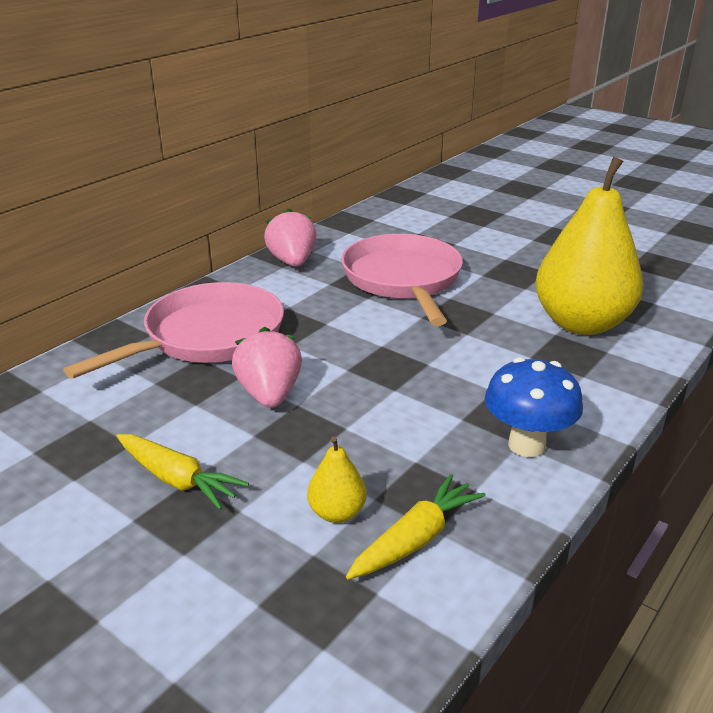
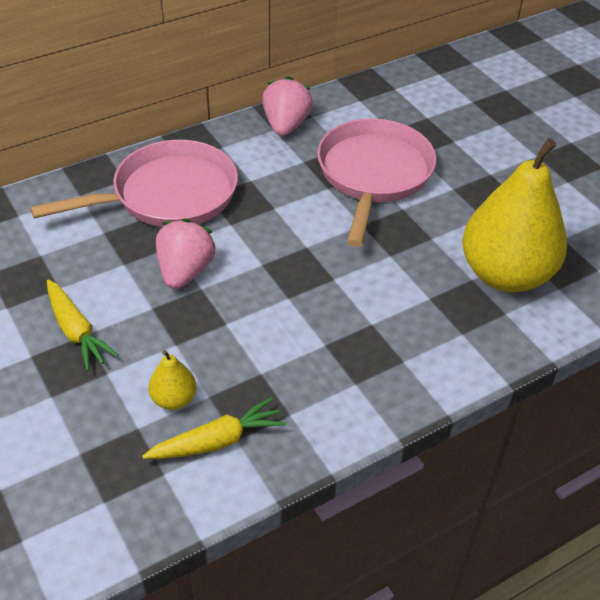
camera: 20 degrees right, 15 degrees up
blue mushroom [485,357,583,457] -> none

